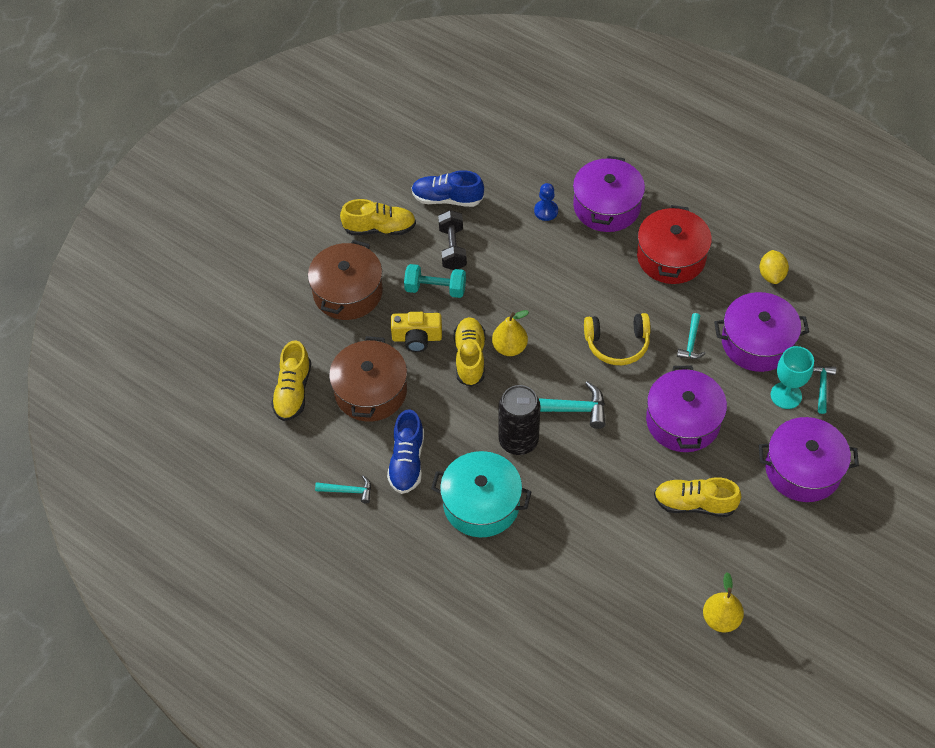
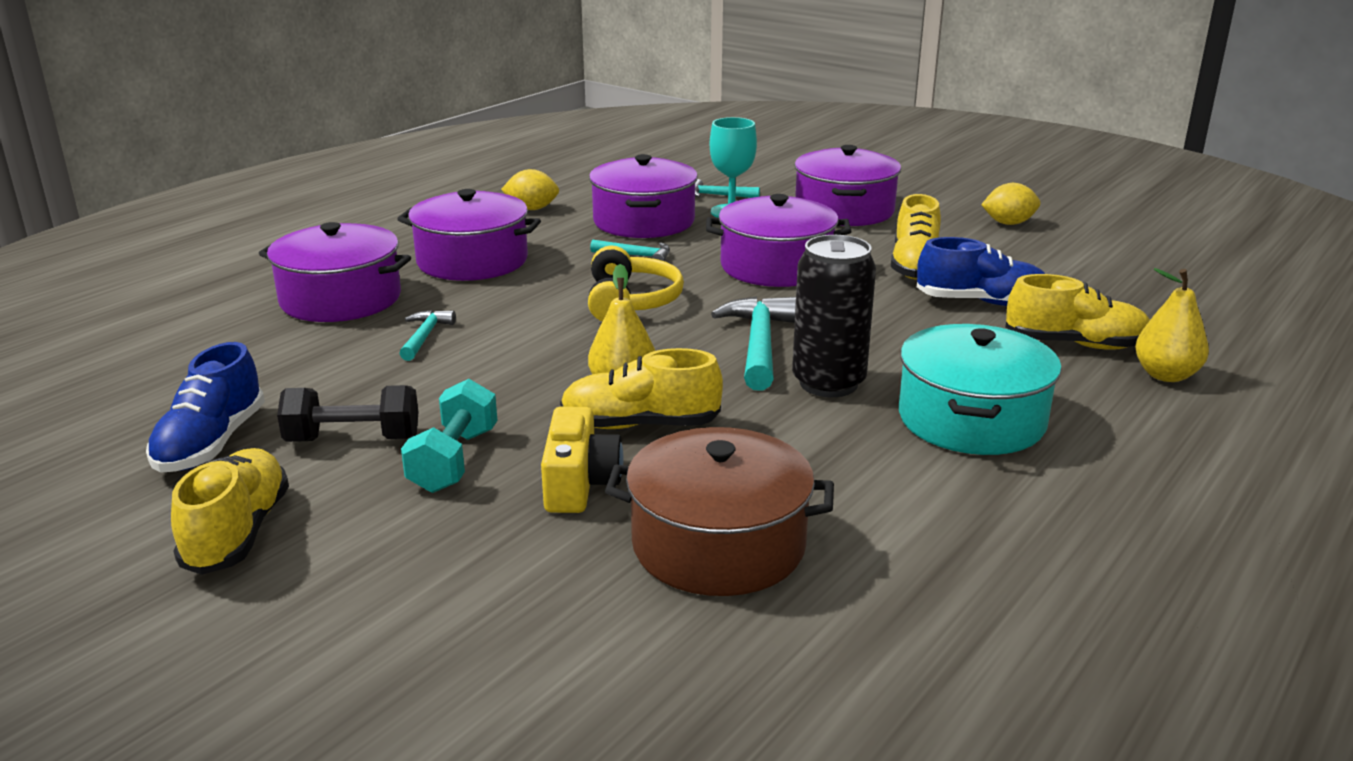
camera: 90 degrees left, 30 degrees down
yellow shoe [271,340,311,421] -> yellow shoe moved to [1005,274,1150,350]
brown pot [308,240,383,320] -> none
turquoise hammer [315,475,371,504] -> turquoise hammer moved to [399,310,456,361]
blue shoe [387,409,424,494] -> blue shoe moved to [917,237,1045,306]
blue pawn [534,183,558,221] -> none
red pot [637,205,712,284] -> purple pot [397,189,541,281]
yellow pear [703,572,744,632] -> yellow pear moved to [1135,268,1209,382]
none -> yellow lemon [981,183,1040,225]

